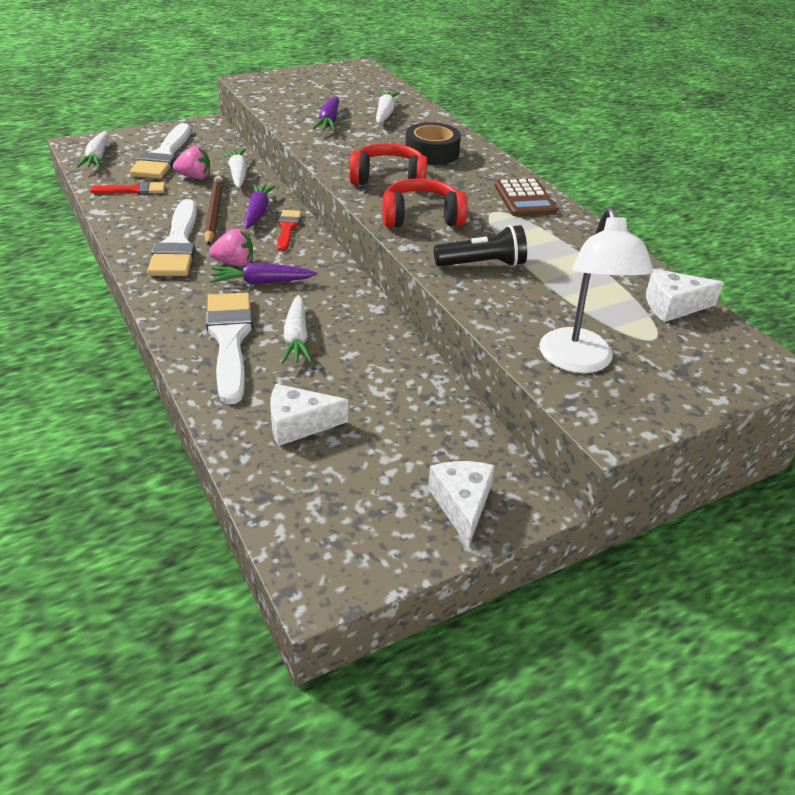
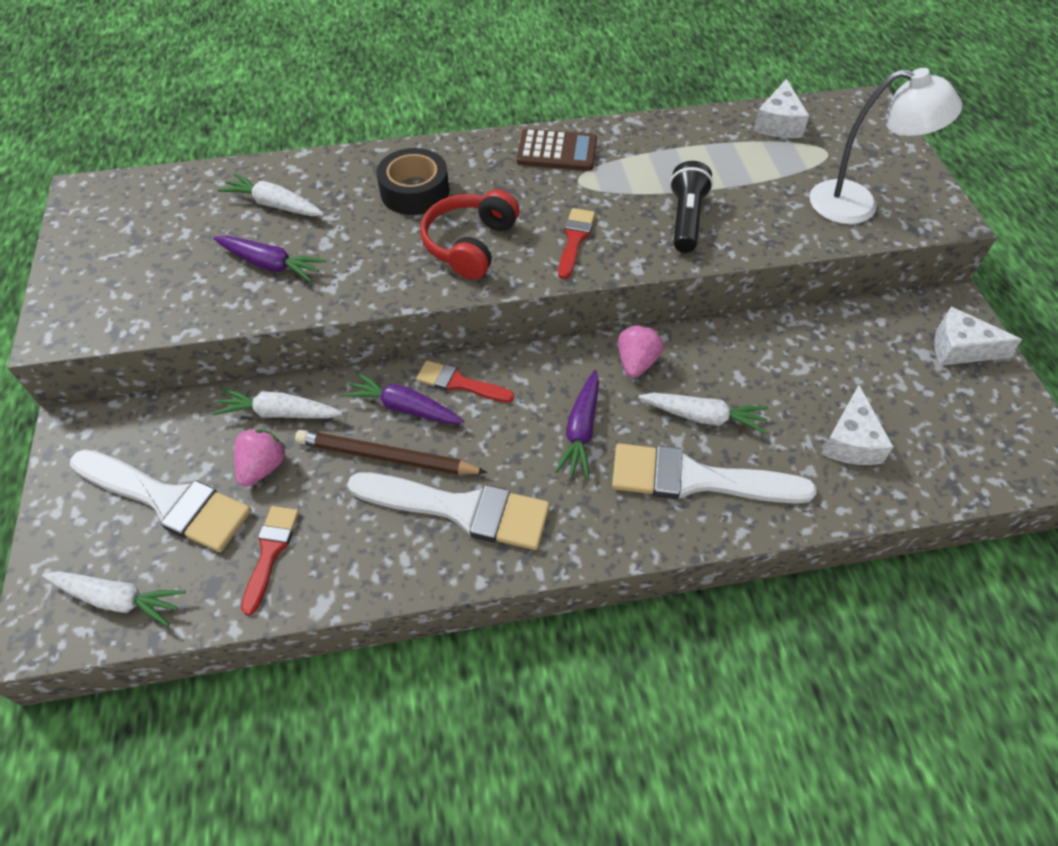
camera: 70 degrees left, 15 degrees up
pink strawberry [209,228,253,267] -> pink strawberry moved to [618,325,664,378]
red headphones [382,178,467,227] -> red brush [558,208,595,279]

